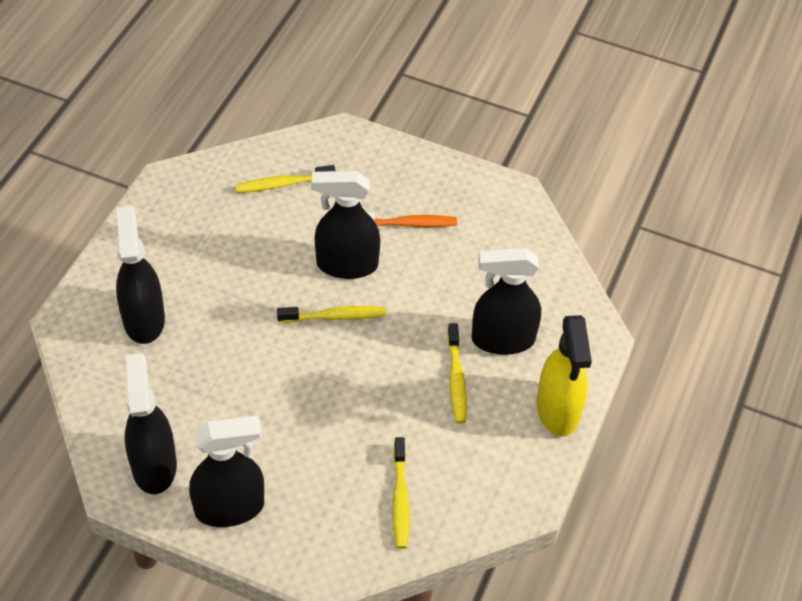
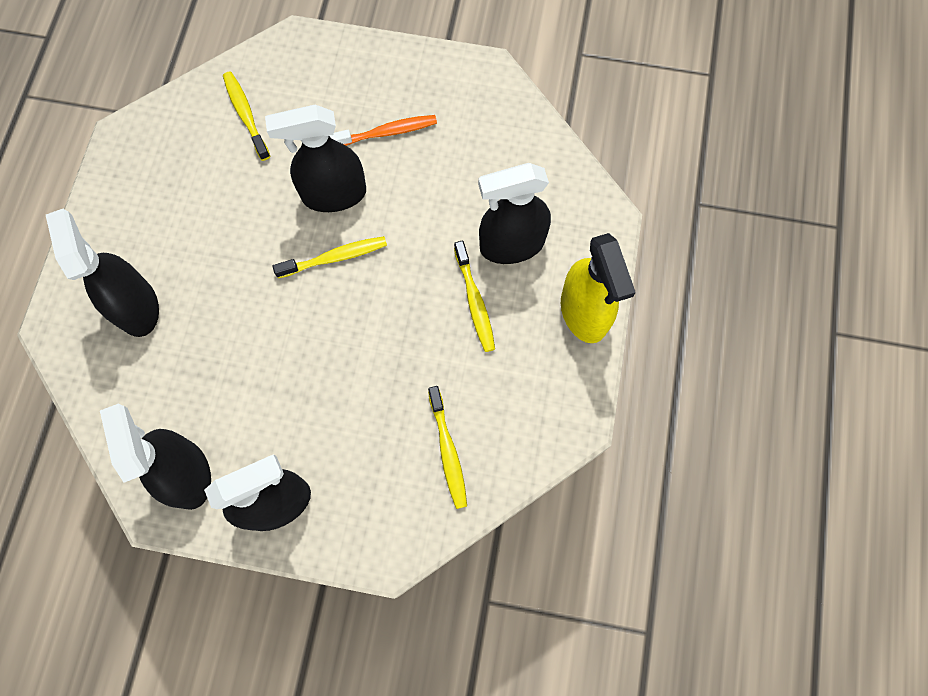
camera: 10 degrees left, 20 degrees up
yellow toothbrush [235,165,336,193] -> yellow toothbrush turned 90 degrees clockwise [223,72,270,161]

